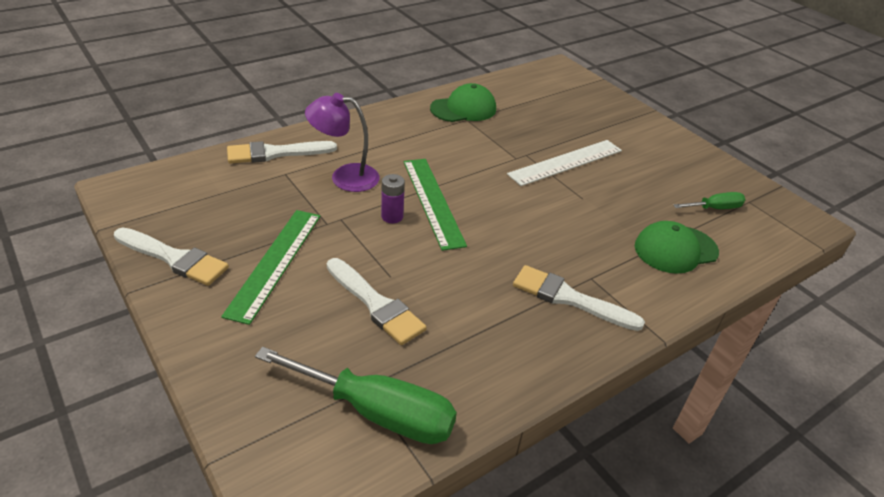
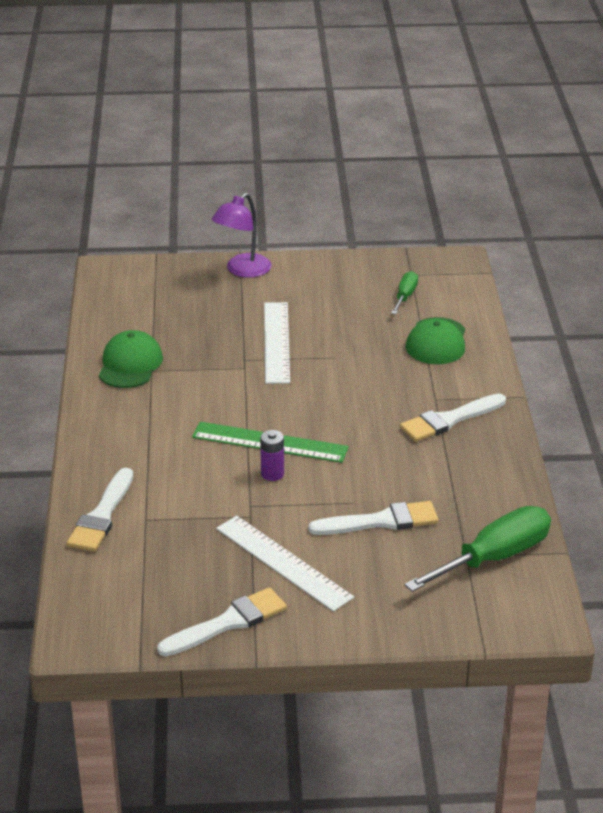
camera: 55 degrees left, 5 degrees down
green ruler [221,210,320,325] -> white ruler [216,516,354,612]
purple lamp [305,93,380,192] -> purple lamp moved to [212,193,271,278]

